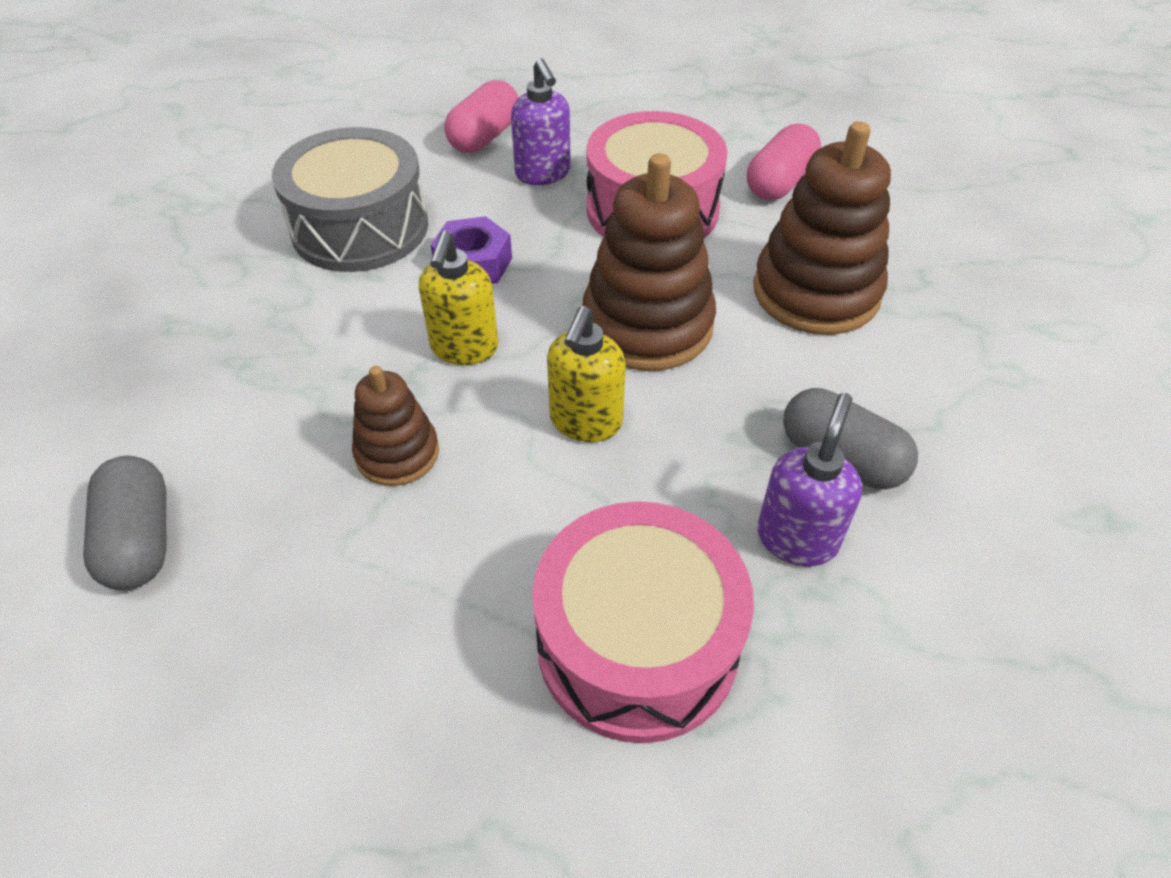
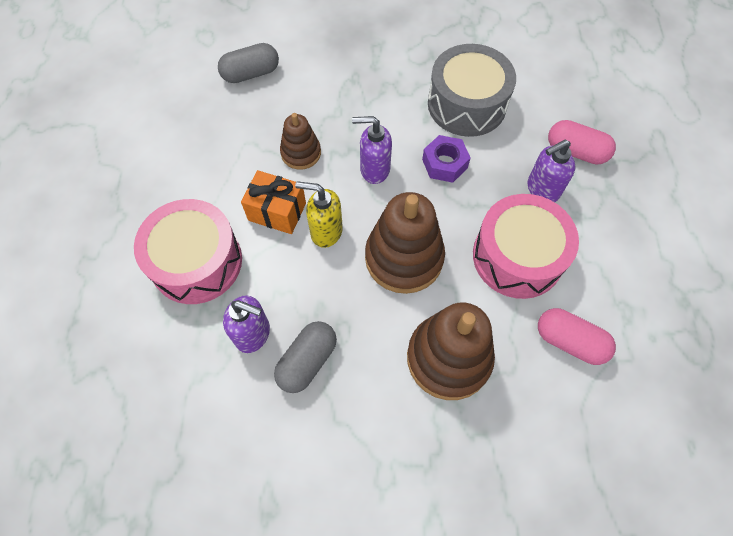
camera: 85 degrees right, 15 degrees up
yellow soap dispenser [419,231,498,365] -> purple soap dispenser [352,116,392,184]
none -> orange gift [241,170,306,234]

